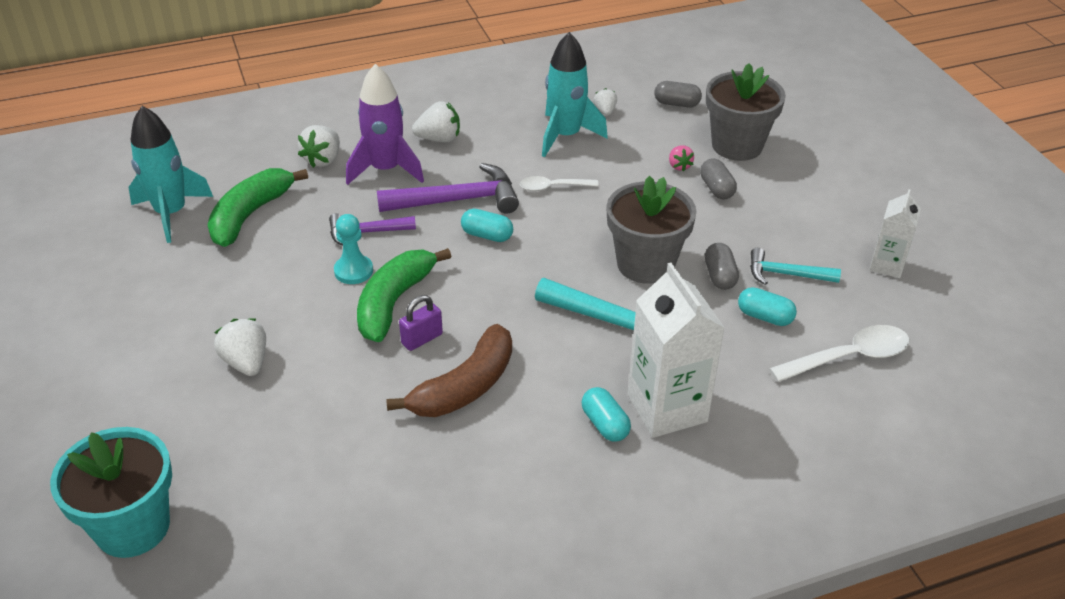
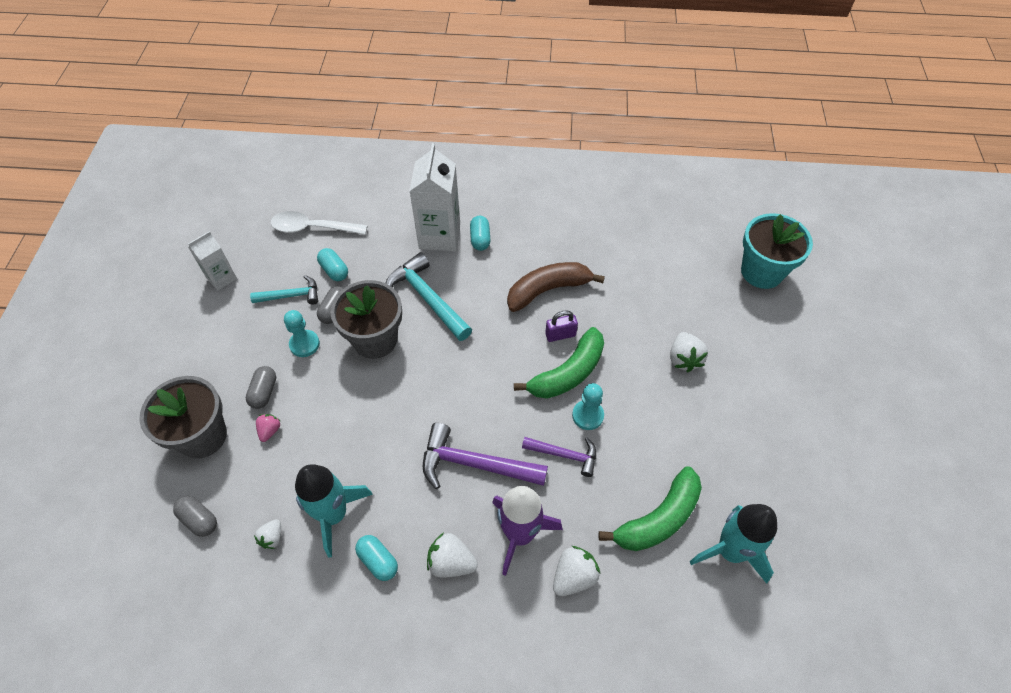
camera: 155 degrees left, 15 degrees up
turquoise capsule [461,209,513,242] -> turquoise capsule moved to [355,535,398,581]
white spoon [520,176,599,191] -> none
turquoise hammer [750,248,841,285] -> turquoise hammer turned 45 degrees counterclockwise [250,275,318,305]
none -> turquoise pawn [284,310,320,357]

